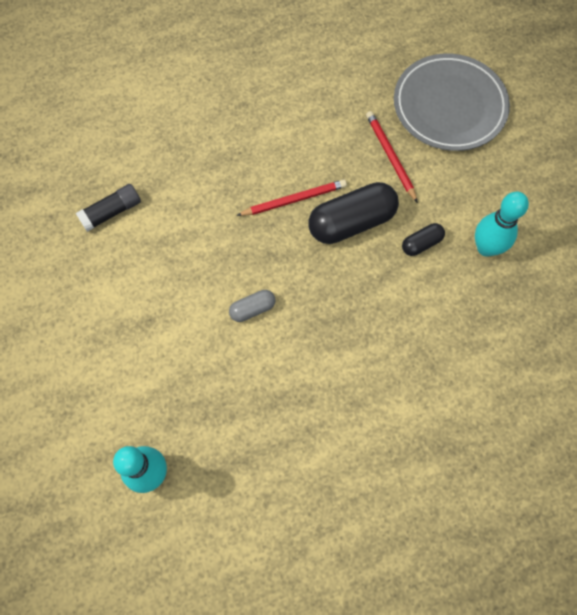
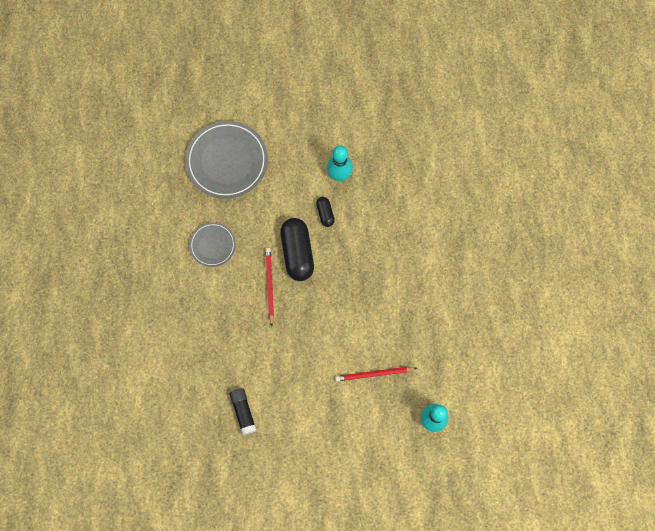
camera: 75 degrees left, 5 degrees up
grey capsule [229,290,275,322] -> none
red pencil [366,111,418,203] -> red pencil moved to [335,367,417,381]
none -> grey plate [189,222,236,267]

